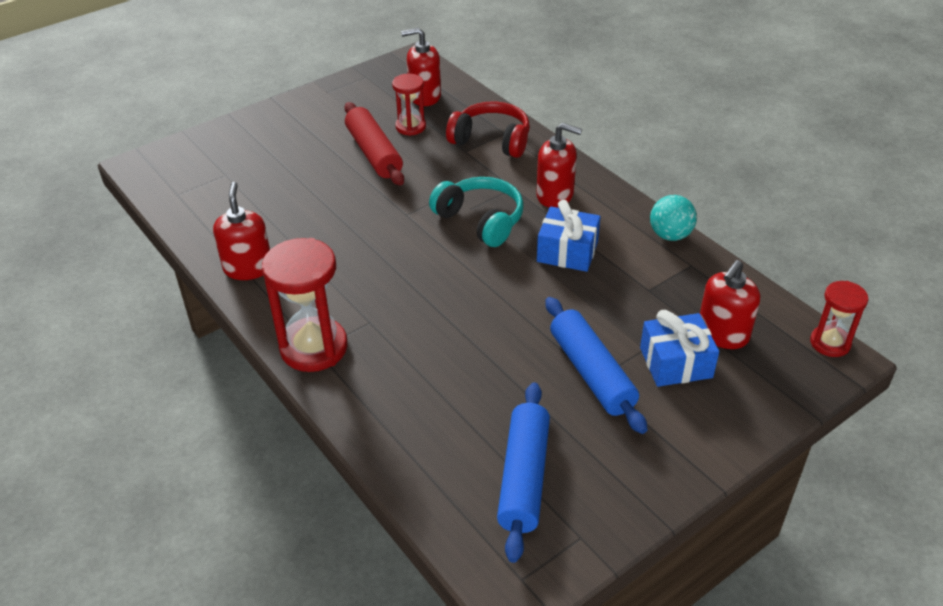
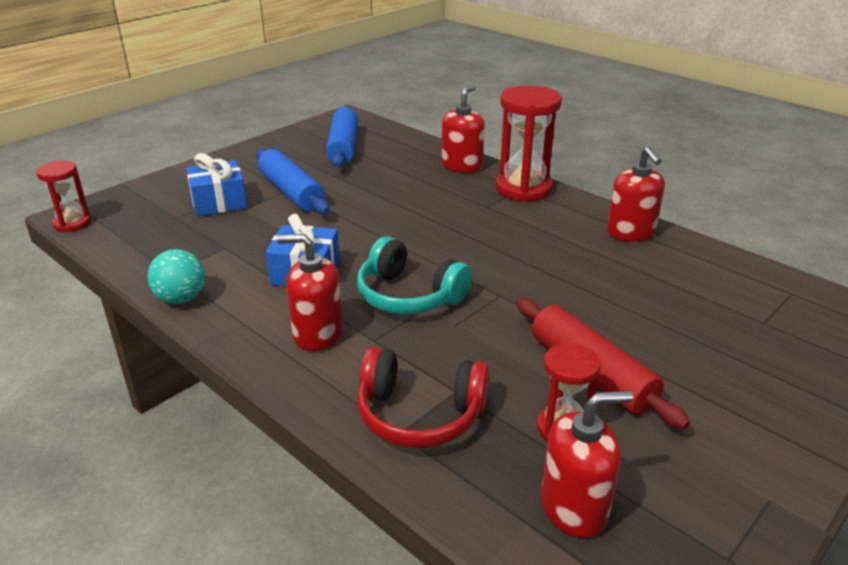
camera: 170 degrees right, 10 degrees down
red soap dispenser [700,260,760,349] -> red soap dispenser moved to [442,85,484,172]

